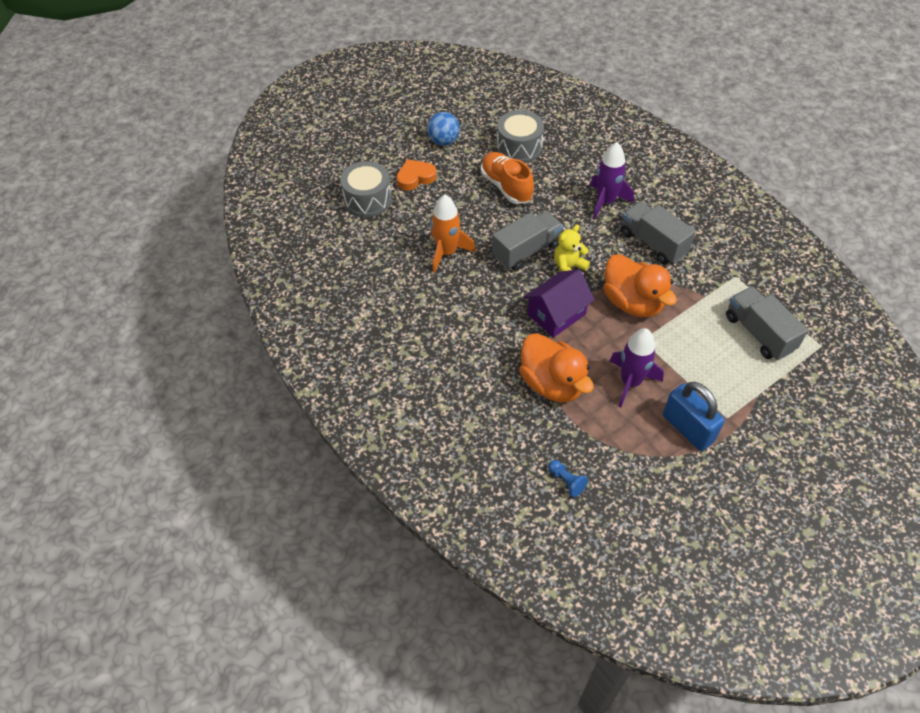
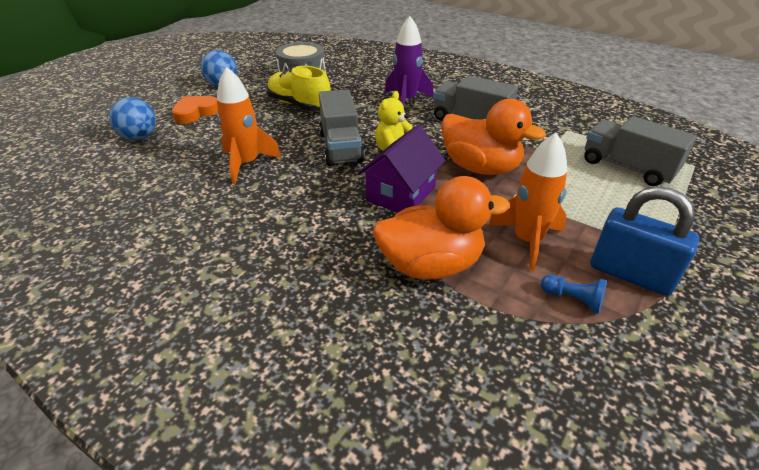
camera: 20 degrees left, 15 degrees down
grey drum [340,161,392,217] -> blue ball [109,97,156,140]
orange shoe [481,152,534,204] -> yellow shoe [267,66,331,111]
grey truck [492,211,563,271] -> grey truck turned 135 degrees clockwise [319,89,365,166]
orange duck [519,333,594,402] -> orange duck turned 45 degrees counterclockwise [373,176,510,280]
blue pawn [548,460,588,497] -> blue pawn moved to [541,275,607,314]
purple rocket [610,328,664,407] -> orange rocket [488,132,567,271]

